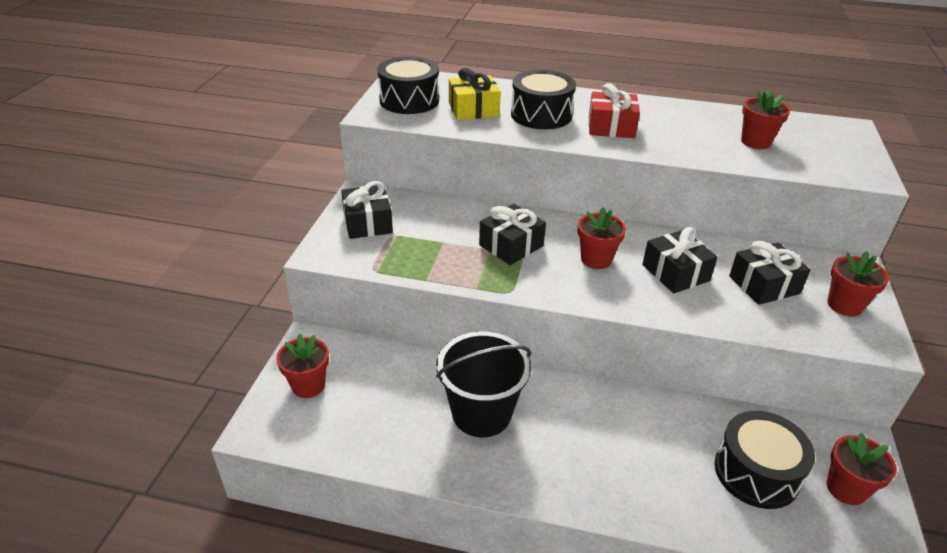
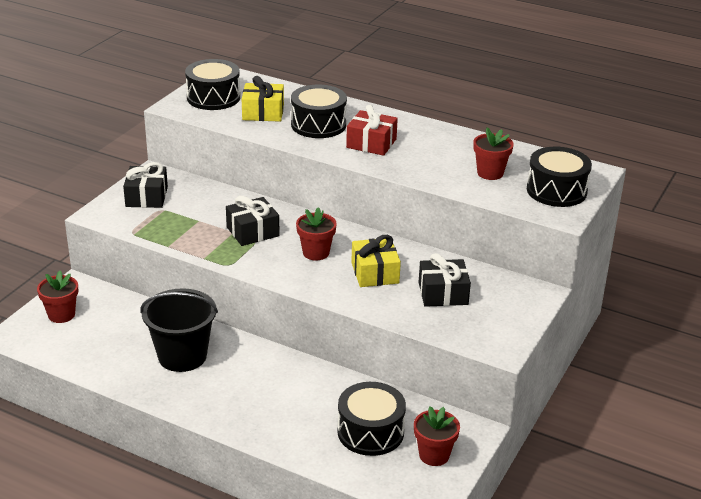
camera: 15 degrees right, 5 degrees down
black gift [642,227,718,293] -> yellow gift [351,235,401,287]
red flower pot [827,251,889,317] -> none
none -> black drum [527,147,592,207]

